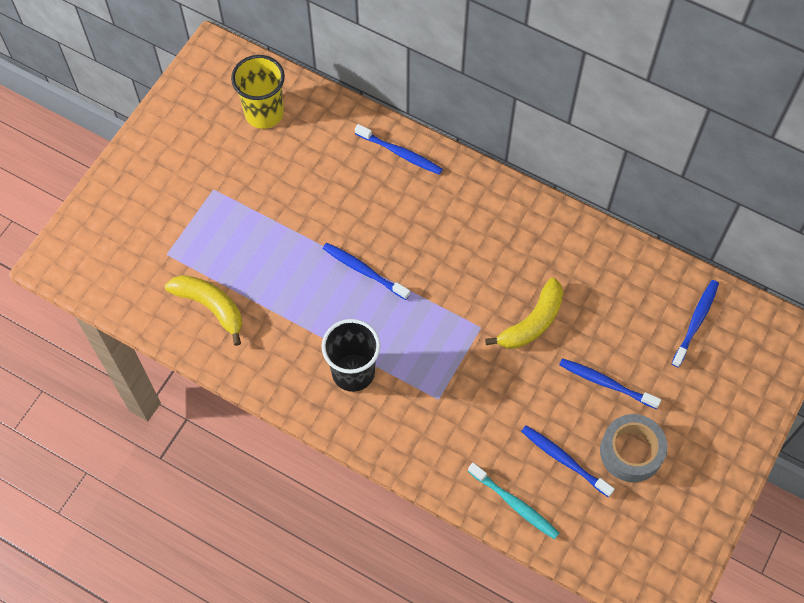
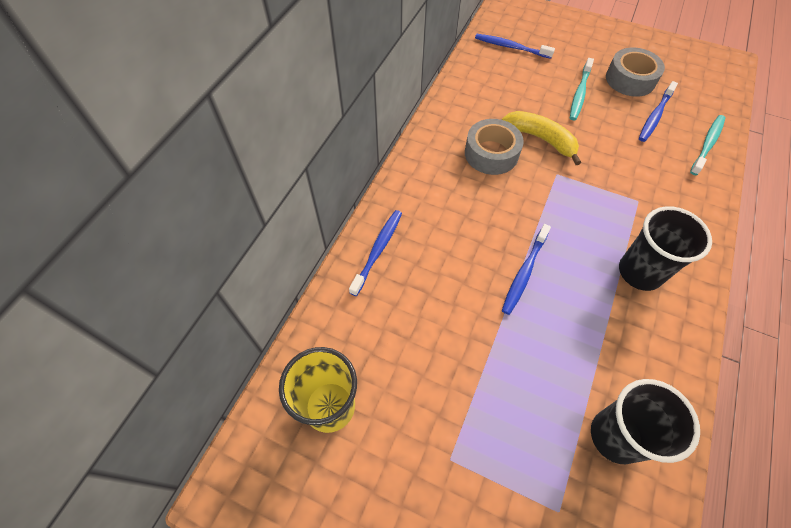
camera: 95 degrees left, 5 degrees down
yellow banana [165,275,242,346] -> black cup [591,379,700,464]
blue toothbrush [559,358,661,409] -> turquoise toothbrush [570,58,594,120]
none -> grey tape [465,119,524,175]

